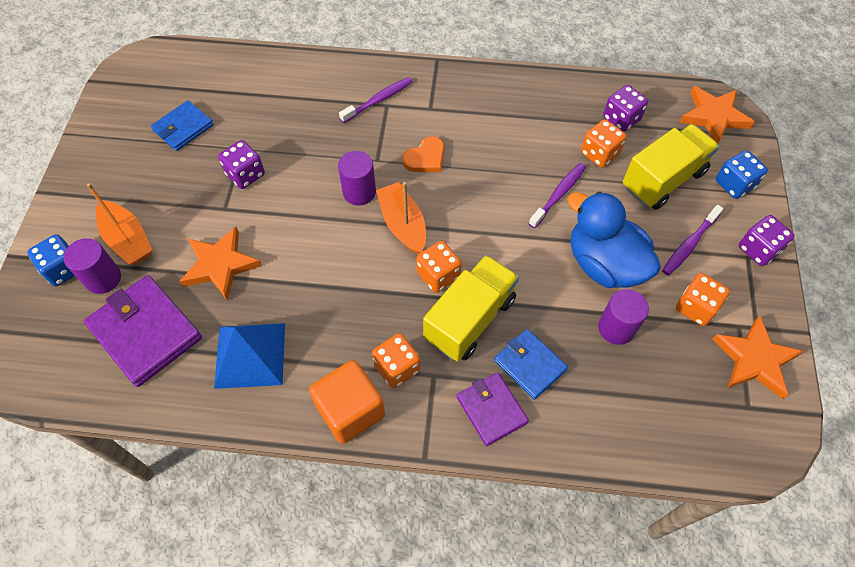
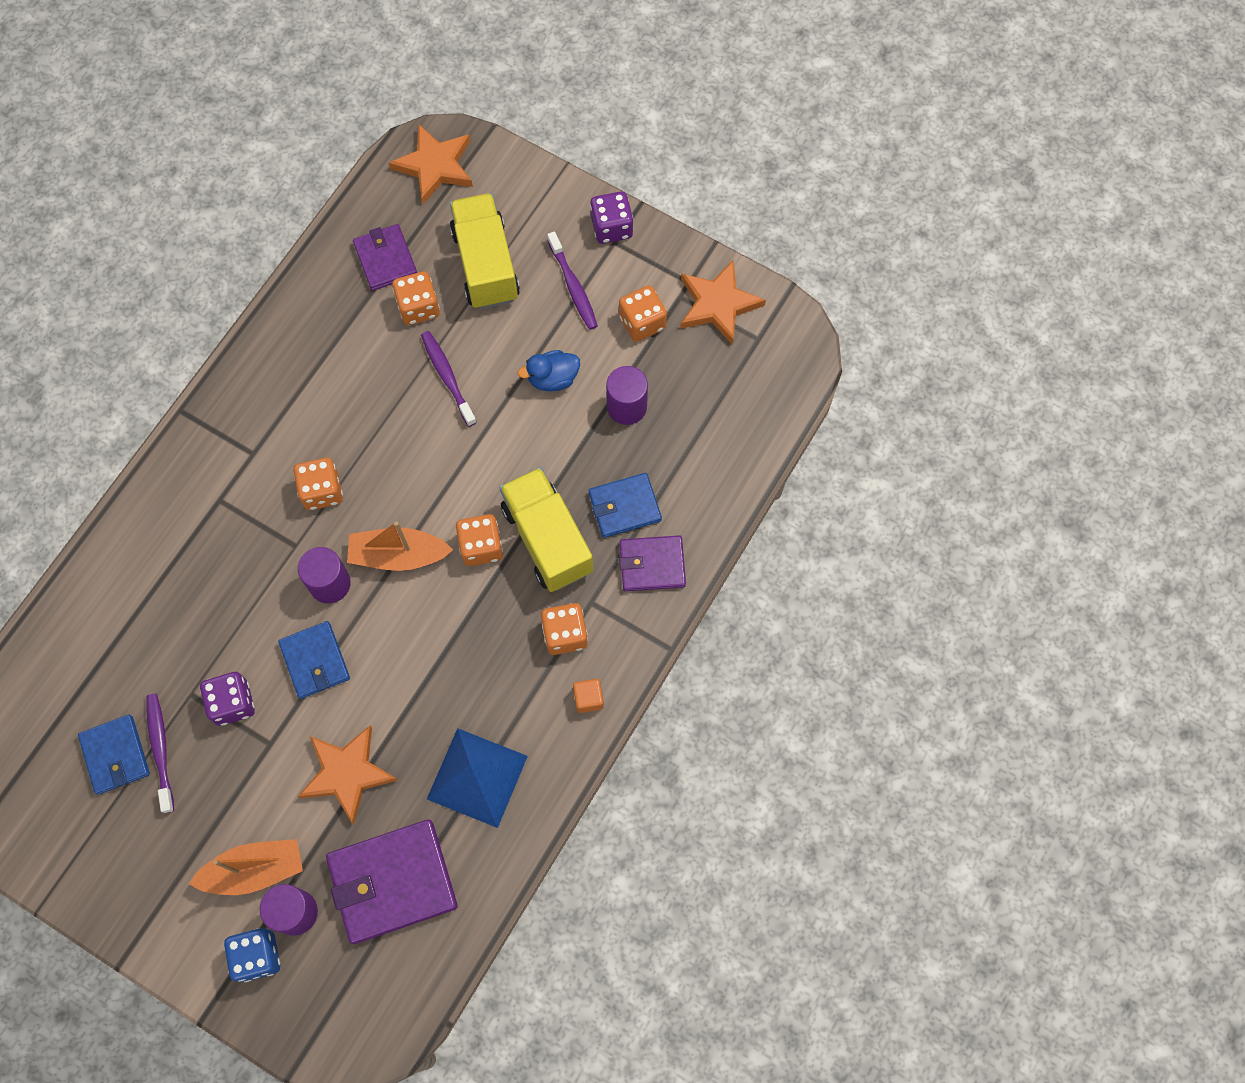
camera: 65 degrees left, 10 degrees up
orange cube [309,360,385,444] -> orange cube [573,679,604,713], size x0.46
purple toothbrush [339,77,413,123] -> purple toothbrush moved to [146,694,174,813]
orange heart [403,136,444,172] -> orange dice [293,458,343,510]
blue duck [567,191,661,288] -> blue duck [518,350,580,391], size x0.51
purple dice [603,85,648,132] -> purple wallet [353,224,417,291]
blue dice [716,150,768,199] -> none
none -> blue wallet [278,621,350,699]

